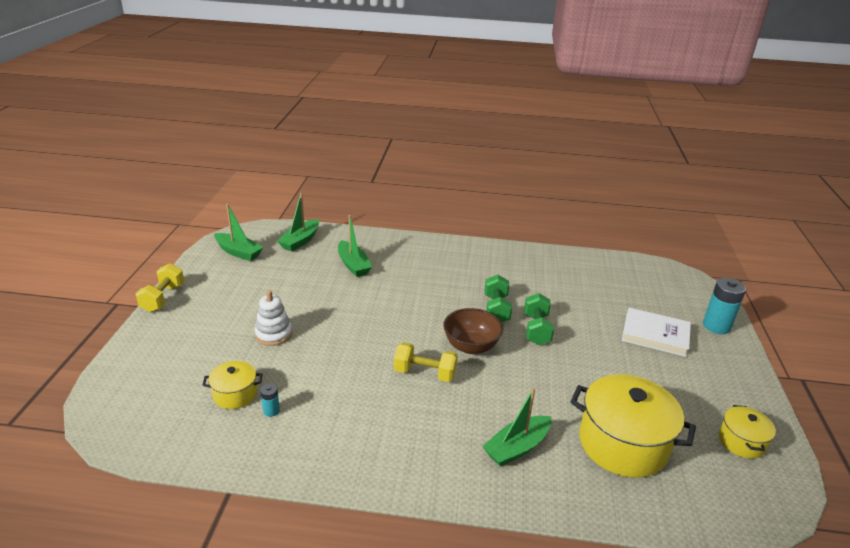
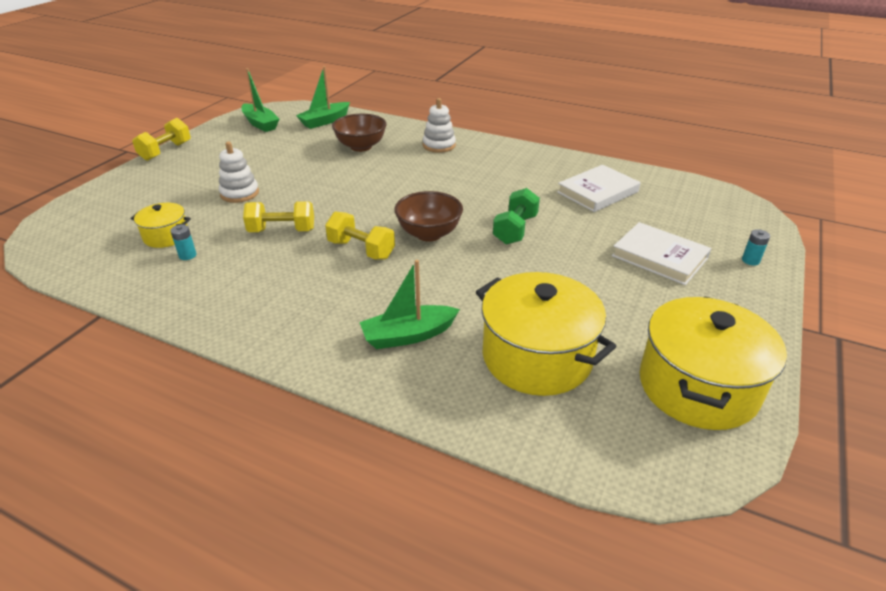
camera: 20 degrees right, 5 degrees up
green boat [338,215,372,277] -> brown bowl [332,114,386,152]
green dumbbell [485,275,512,323] -> none
turquoise battery [703,278,746,334] -> turquoise battery [742,229,770,266], size x0.49
yellow pot [719,405,776,459] -> yellow pot [640,296,787,430], size x1.94
none -> yellow dumbbell [243,201,314,232]
none -> white stacking toy [423,98,456,153]
none -> white book [557,165,641,212]

